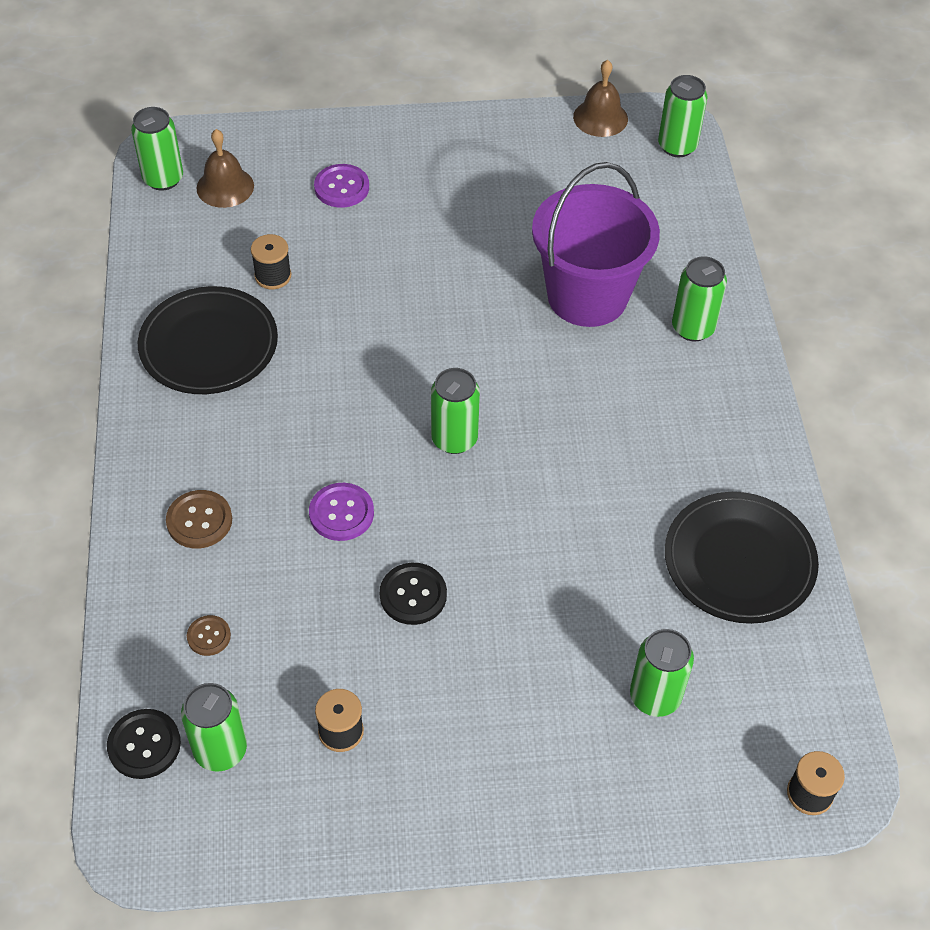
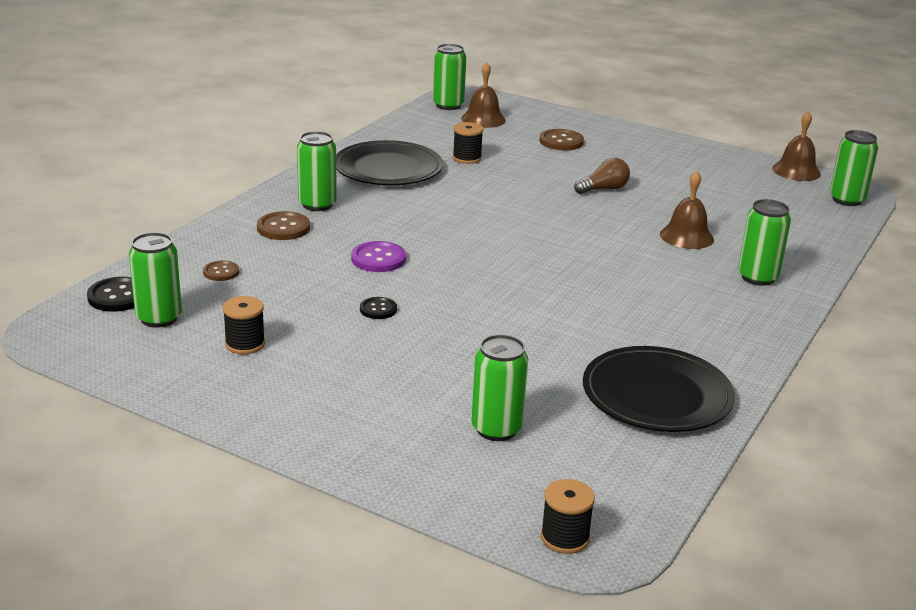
camera: 35 degrees right, 25 degrees down
purple button [314,164,369,208] -> brown button [539,129,584,151]
black button [380,563,447,625] -> black button [360,297,397,319], size x0.63
green can [431,368,480,454] -> green can moved to [297,131,337,211]
purple bucket [532,162,660,327] -> brown bell [660,171,714,249]
none -> brown light bulb [574,158,630,194]

